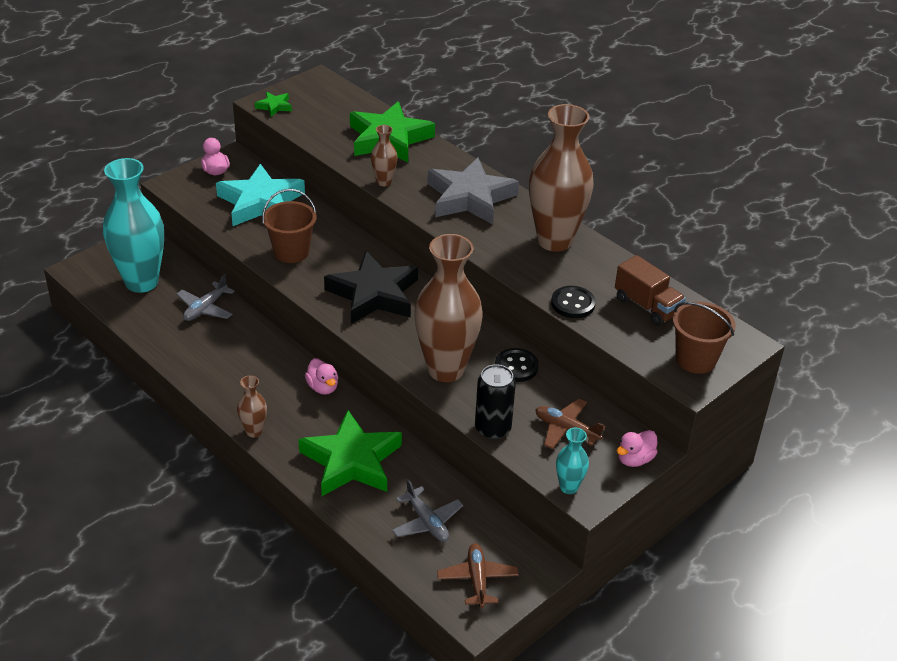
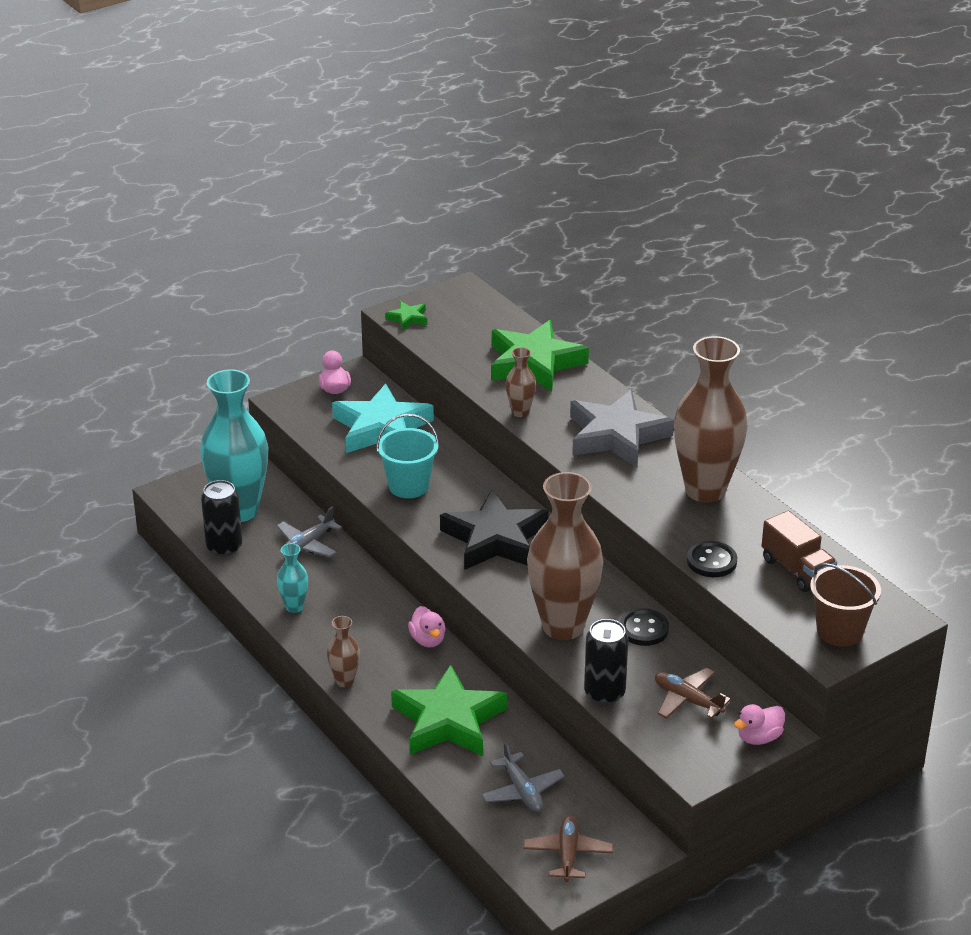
camera: 10 degrees right, 5 degrees down
brown bucket [262,189,316,263] -> turquoise bucket [376,414,439,498]
turquoise vase [556,428,589,494] -> turquoise vase moved to [277,543,309,613]
none -> black can [201,480,242,556]

